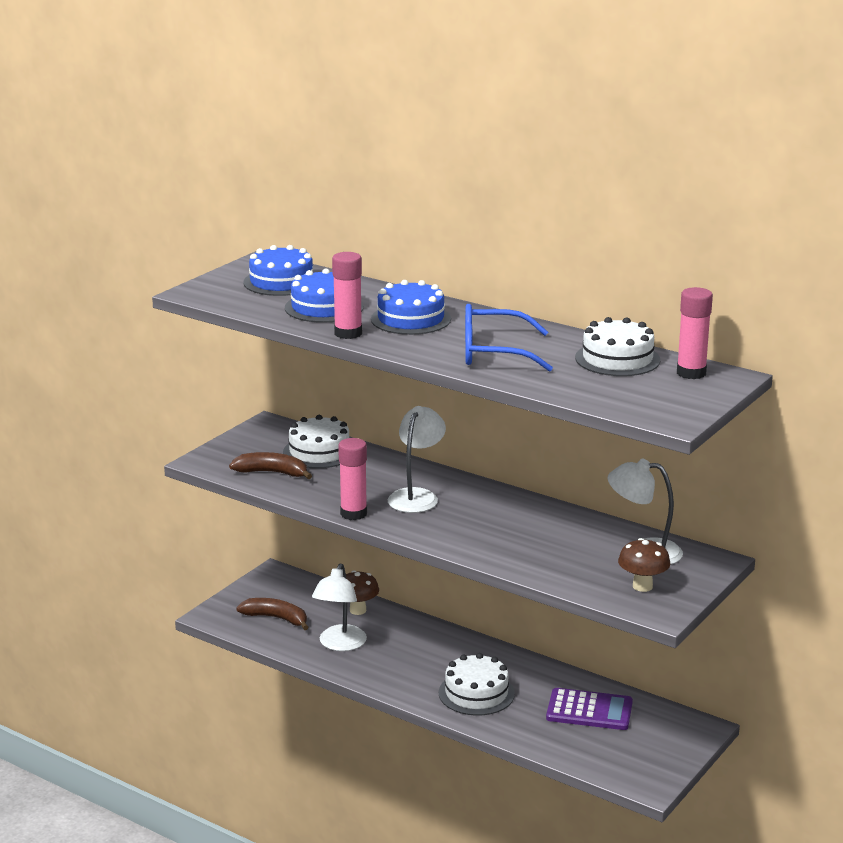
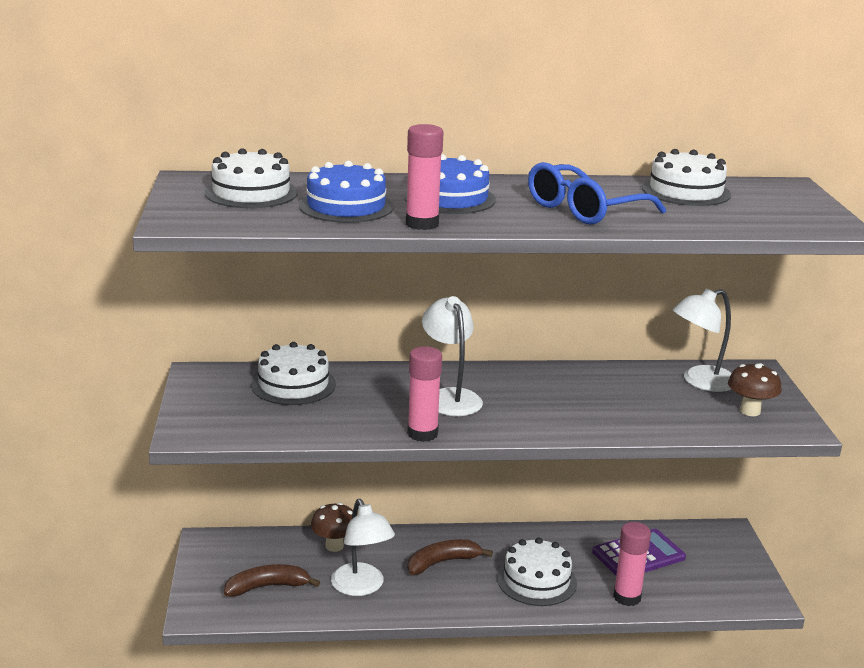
camera: 40 degrees left, 0 degrees up
brown banana [229,452,312,479] -> brown banana moved to [407,539,493,575]
blue cake [243,245,313,296] -> white cake [205,148,298,208]
pink glue stick [677,287,713,379] -> pink glue stick moved to [613,522,651,606]

